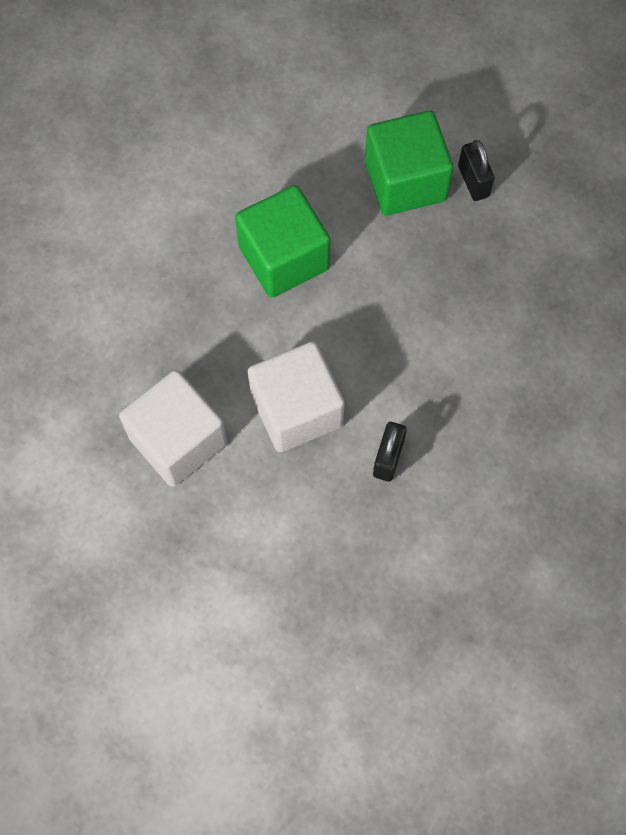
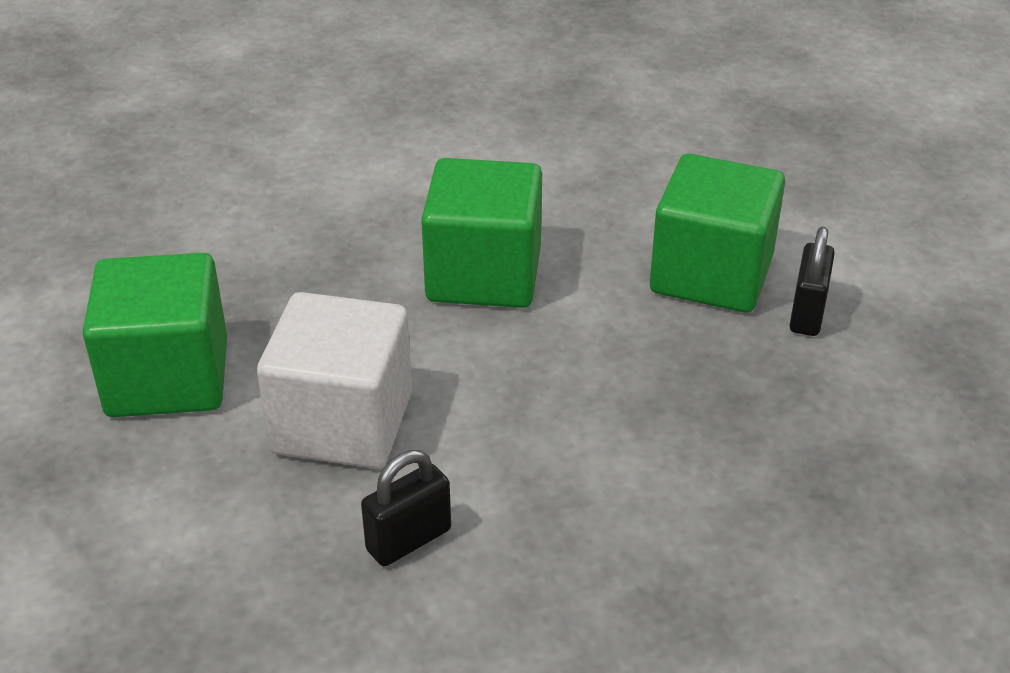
camera: 35 degrees right, 30 degrees down
white cube [119,370,227,487] -> green cube [82,253,227,417]

